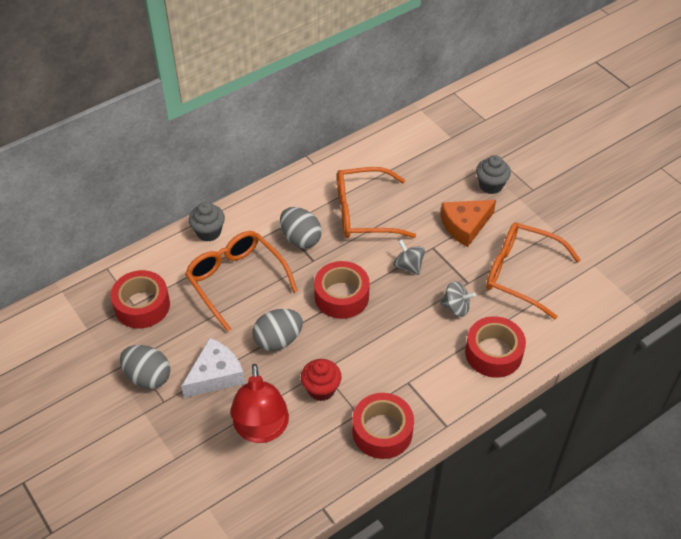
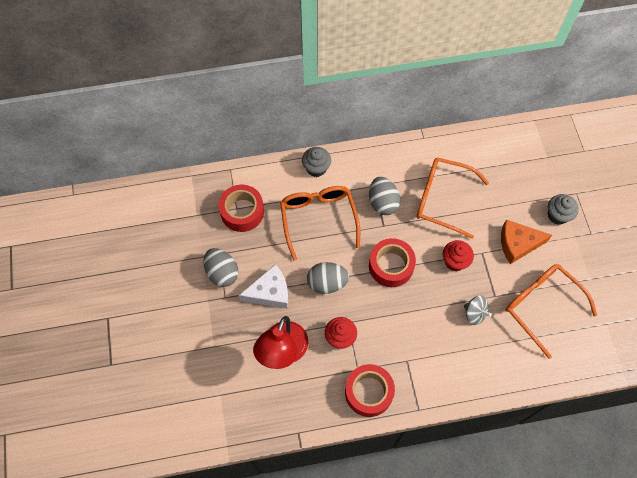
camera: 25 degrees right, 15 degrees up
grey spinning top [394,239,425,275] -> red cupcake [443,240,474,271]
red tape [465,316,526,378] -> none

